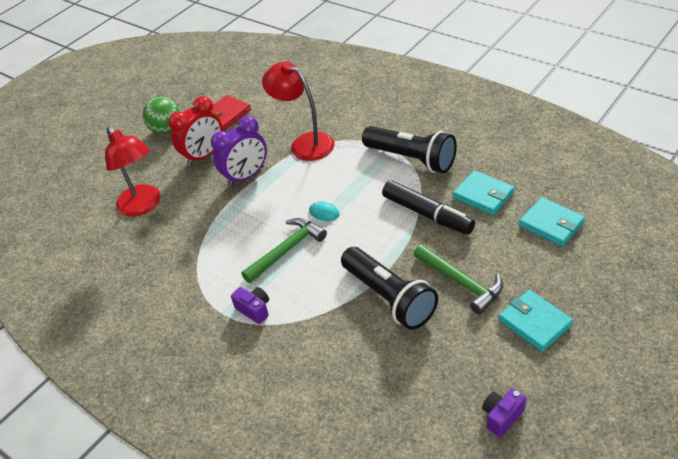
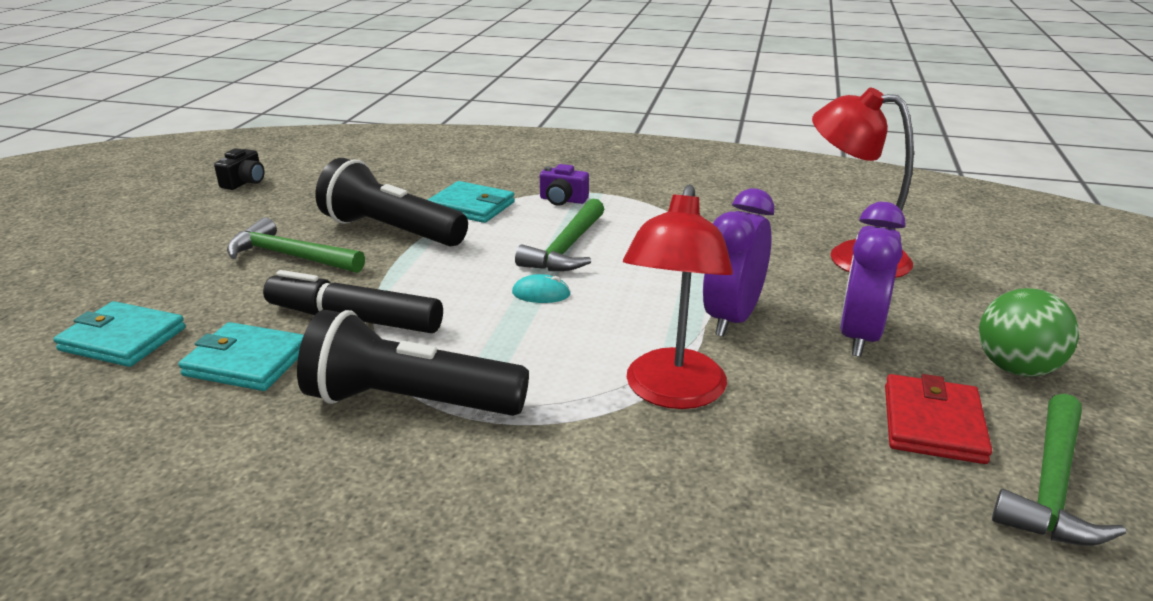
camera: 150 degrees right, 15 degrees down
red clock [168,96,222,166] -> purple clock [840,202,905,357]
red lamp [262,61,334,161] -> red lamp turned 90 degrees clockwise [623,184,733,409]
purple camera [482,388,526,437] -> black camera [214,148,265,190]
turquoise wallet [499,290,573,352] -> turquoise wallet moved to [428,181,515,223]
none -> green hammer [992,393,1126,546]

